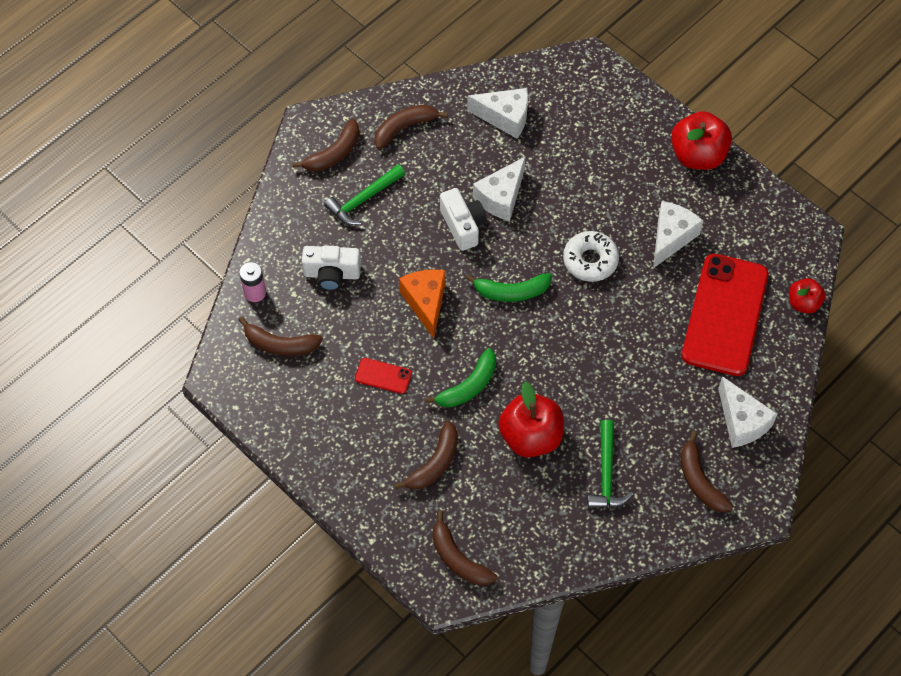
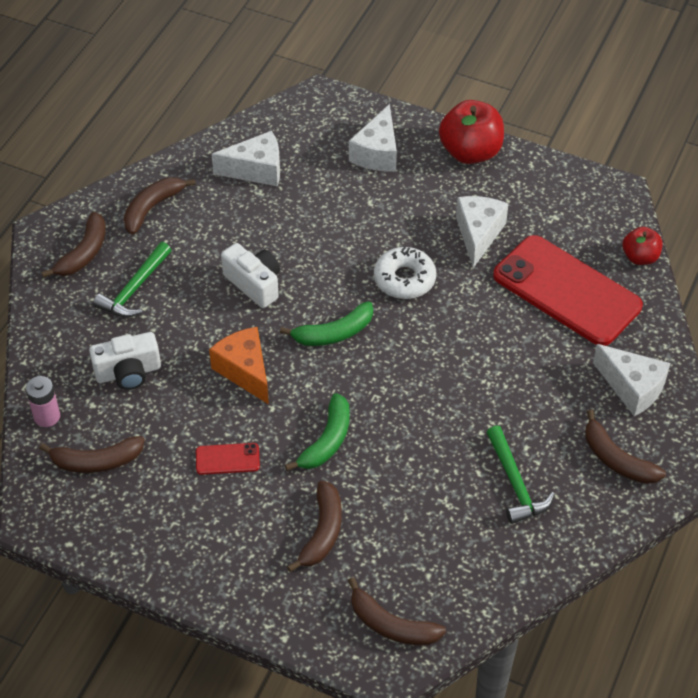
camera: 20 degrees left, 10 degrees down
white cheese [473,156,526,221] -> white cheese moved to [349,104,397,171]
red apple [498,381,564,457] -> none
red phone [682,254,768,376] -> red phone turned 45 degrees counterclockwise [493,235,643,346]

